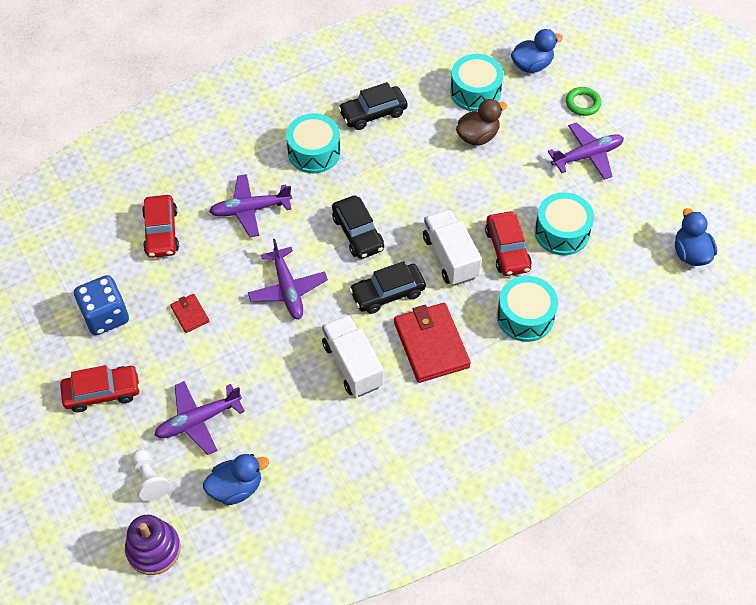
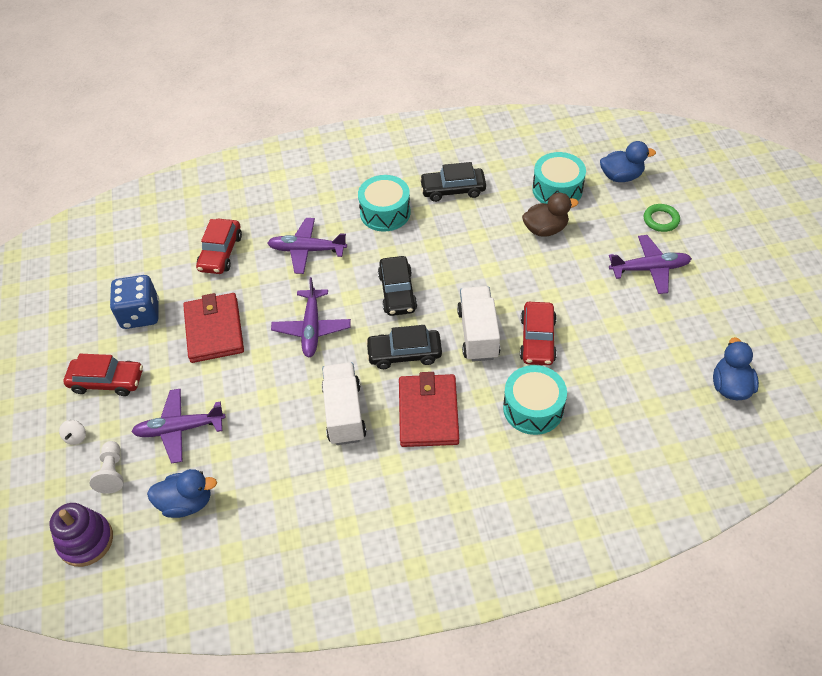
camera: 20 degrees right, 5 degrees down
red wallet [170,294,209,333] -> red wallet [183,293,244,363], size x2.05
turquoise drum [535,192,594,255] -> none
none -> white spinning top [59,420,86,445]

